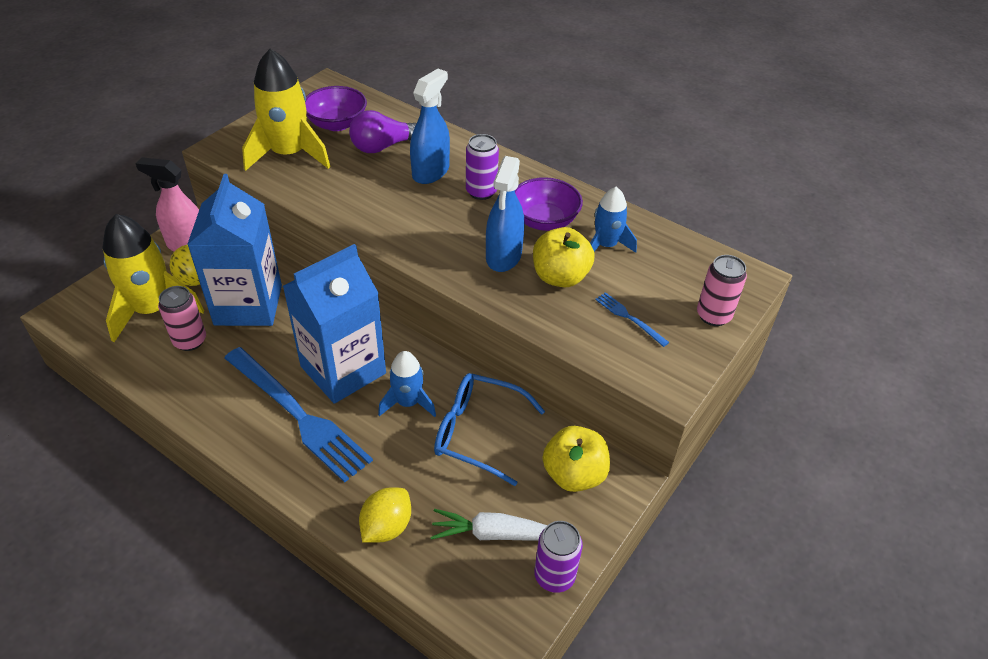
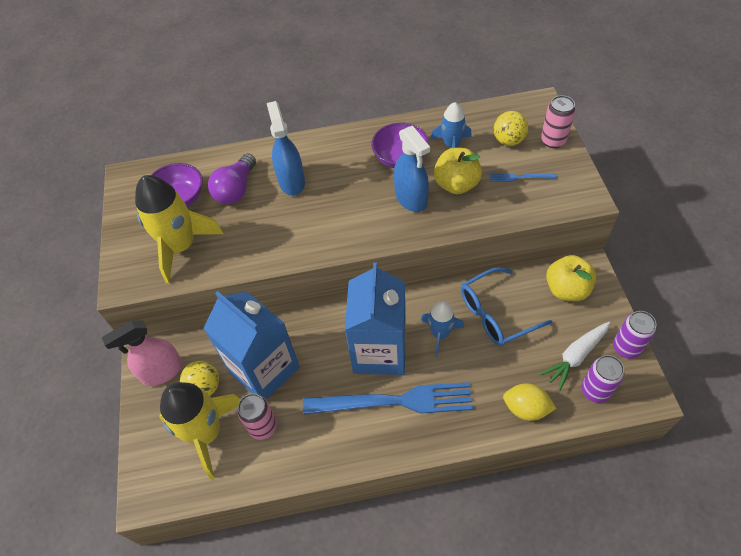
camera: 40 degrees left, 10 degrees up
yellow lemon [359,487,411,543] -> yellow lemon turned 60 degrees counterclockwise [503,383,557,421]
purple can [466,134,499,200] -> purple can moved to [581,355,624,403]
none -> yellow ball [493,111,528,146]

